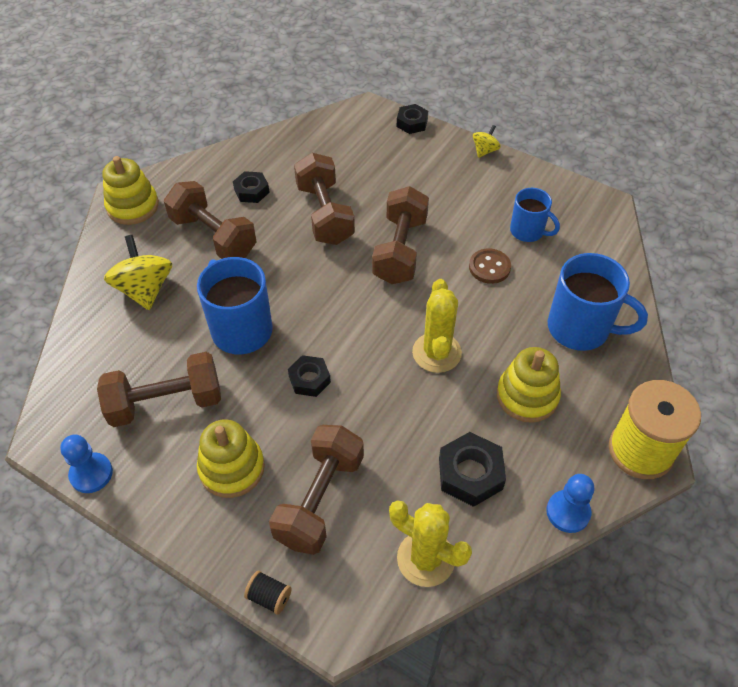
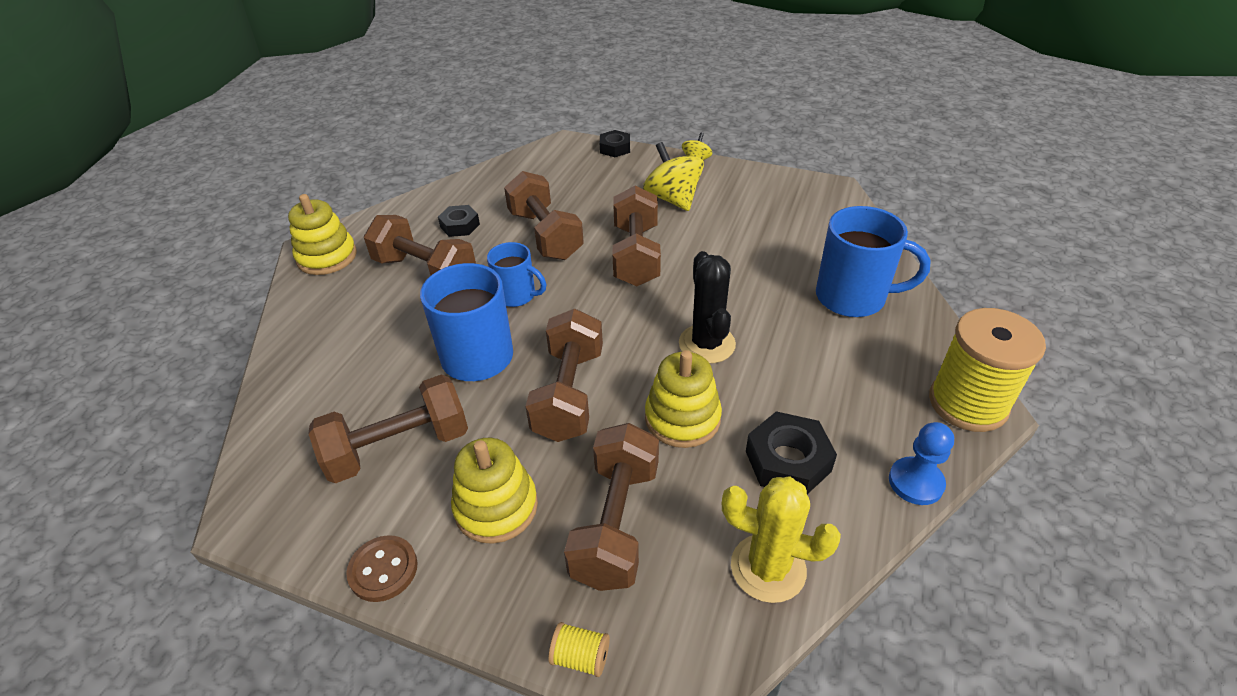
camera: 10 degrees left, 10 degrees down
blue pawn [60,434,113,493] -> none
yellow spinning top [104,235,172,310] -> yellow spinning top moved to [643,142,704,211]
black spool [244,571,292,615] -> yellow spool [549,622,610,677]
black nut [288,355,331,397] -> brown dumbbell [525,309,603,442]
yellow cactus [412,279,462,373] -> black cactus [679,251,736,364]
brown button [469,248,511,284] -> brown button moved to [346,535,418,602]
yellow stacking toy [497,347,561,423] -> yellow stacking toy moved to [645,350,722,448]
blue mug [510,188,560,242] -> blue mug moved to [487,242,546,307]

